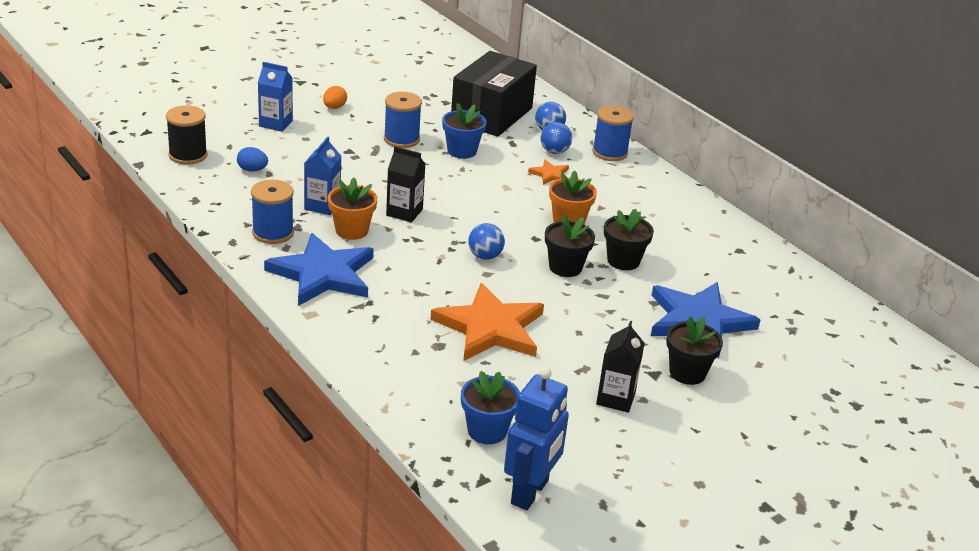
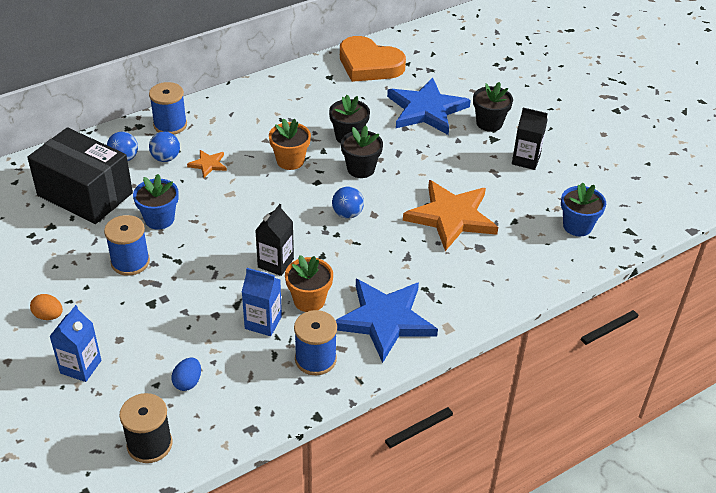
camera: 85 degrees left, 10 degrees up
blue robot [504,367,569,510] -> none
none -> orange heart [340,36,406,82]

